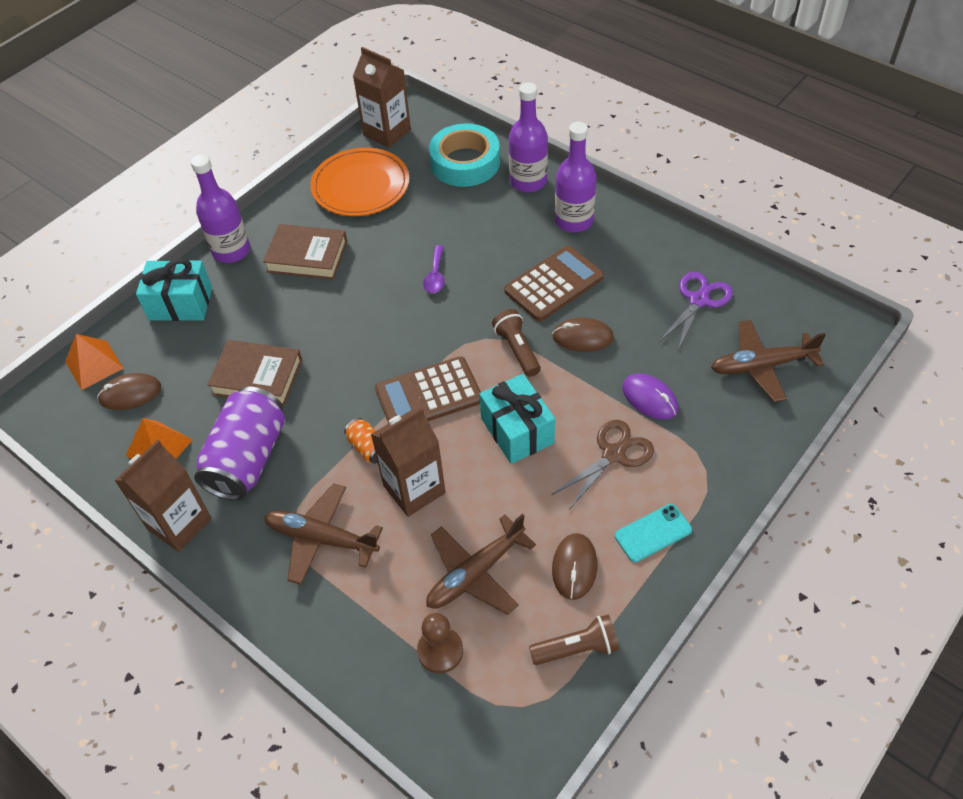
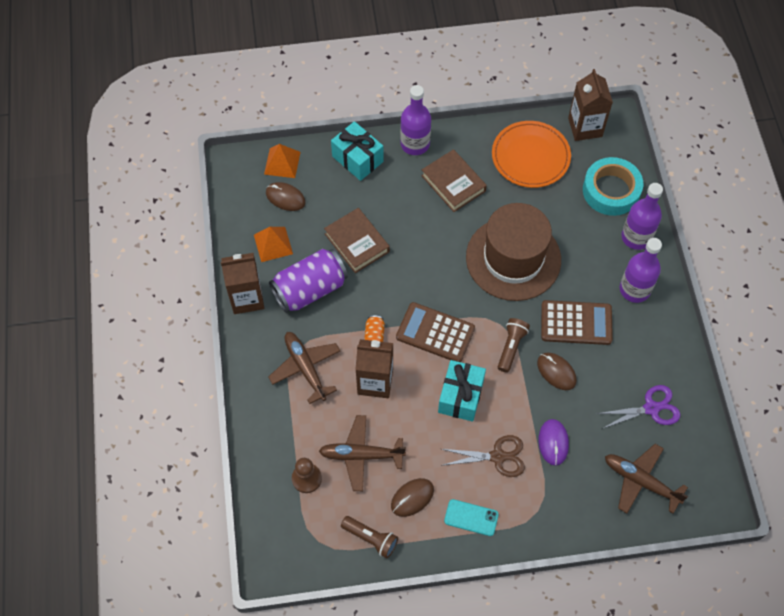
camera: 40 degrees right, 10 degrees up
purple spoon [423,245,444,293] -> brown hat [466,203,561,301]

